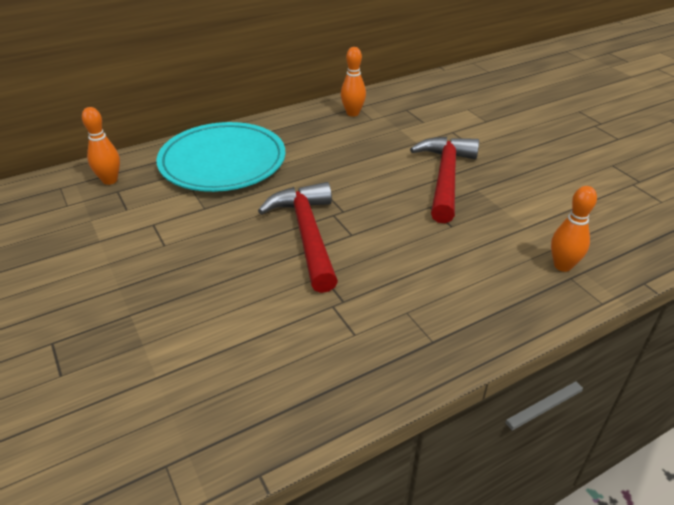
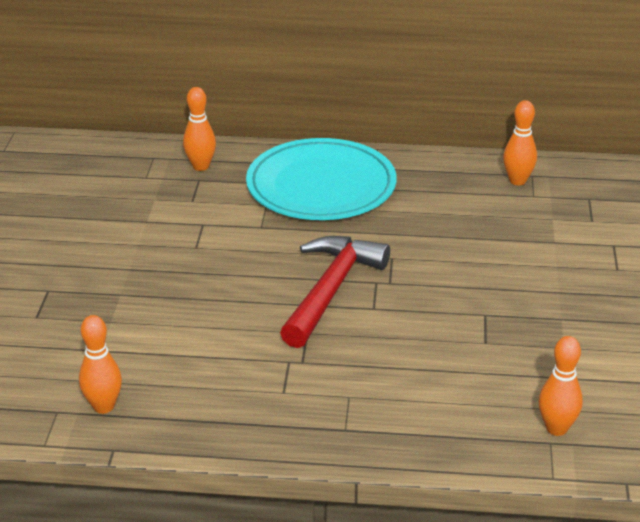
camera: 35 degrees right, 5 degrees down
red hammer [410,137,479,223] -> none
none -> orange bowling pin [79,315,122,414]

